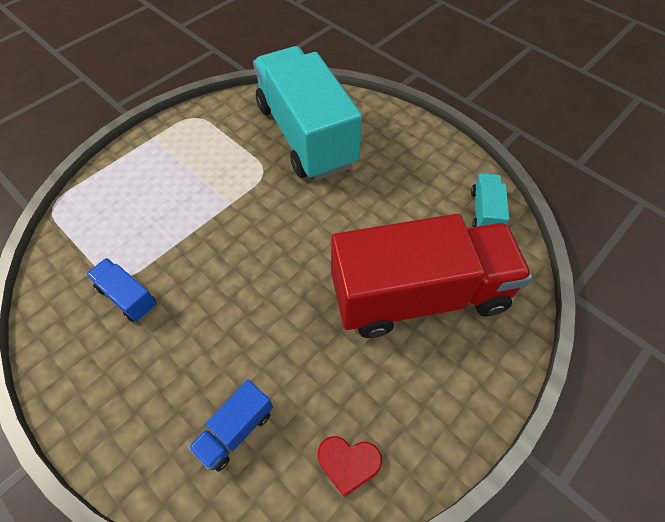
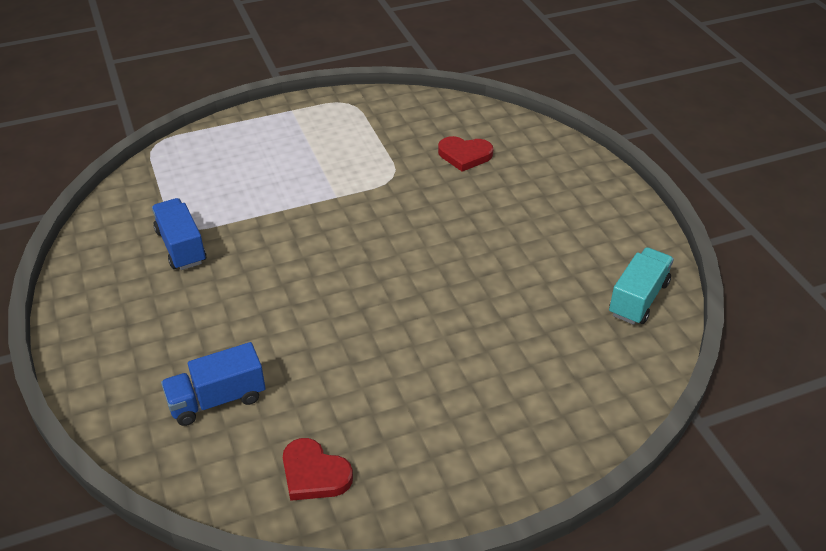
camera: 25 degrees right, 15 degrees down
turquoise truck [253,46,362,181] -> red heart [438,136,493,172]
red truck [331,214,532,338] -> none

